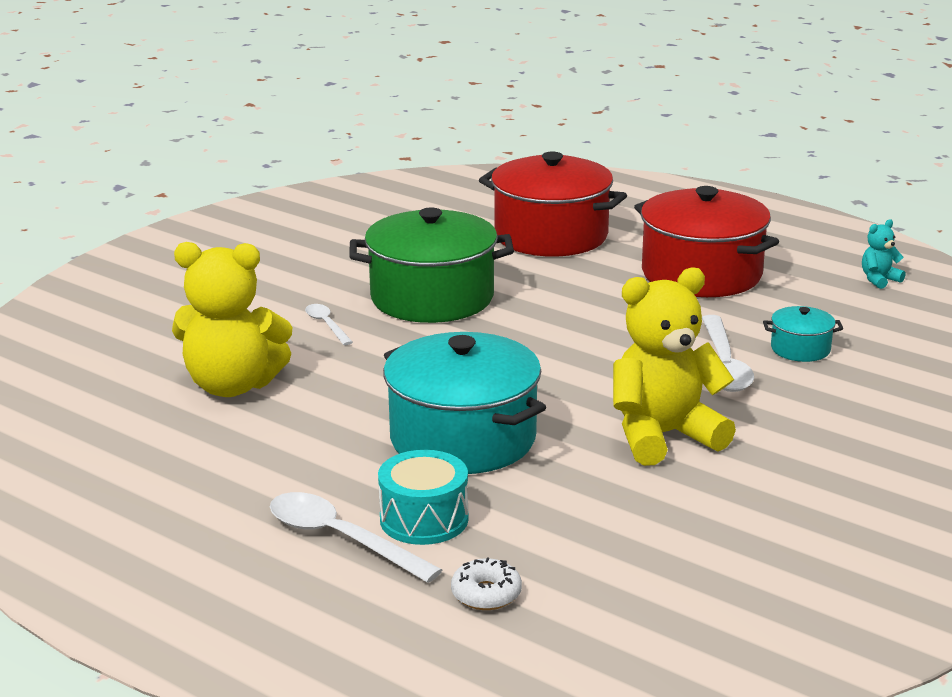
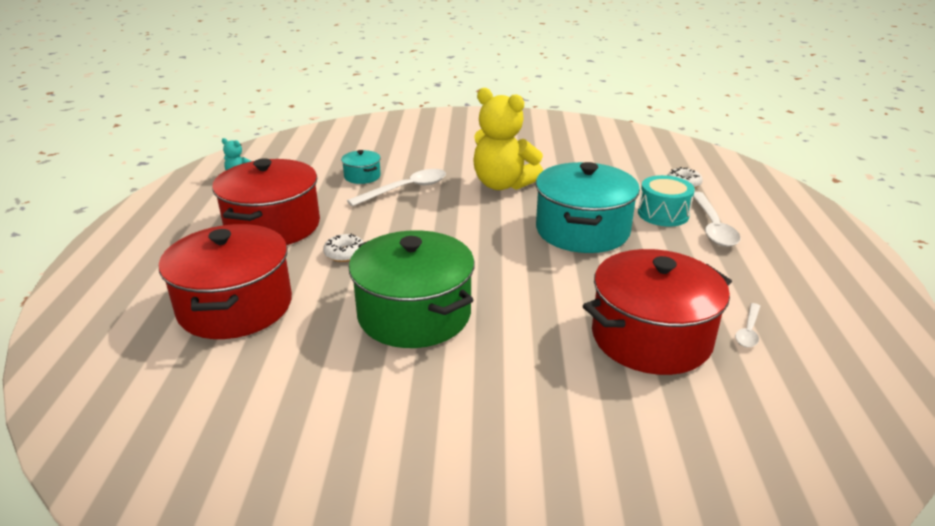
camera: 125 degrees left, 5 degrees up
yellow teddy bear [172,242,292,397] -> red pot [583,249,732,375]
white spoon [305,304,353,345] -> white spoon moved to [735,303,760,347]
none -> white donut [323,233,364,262]

